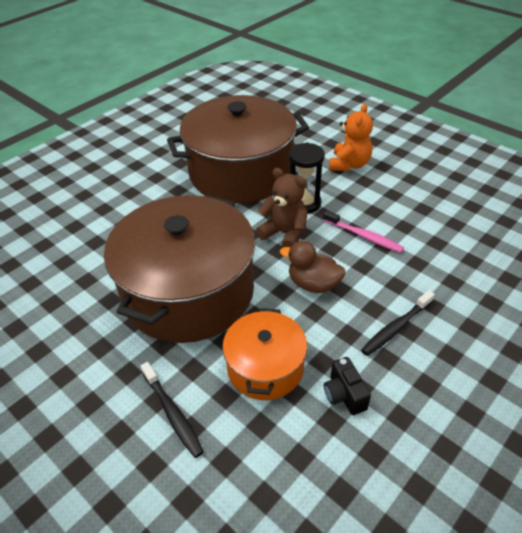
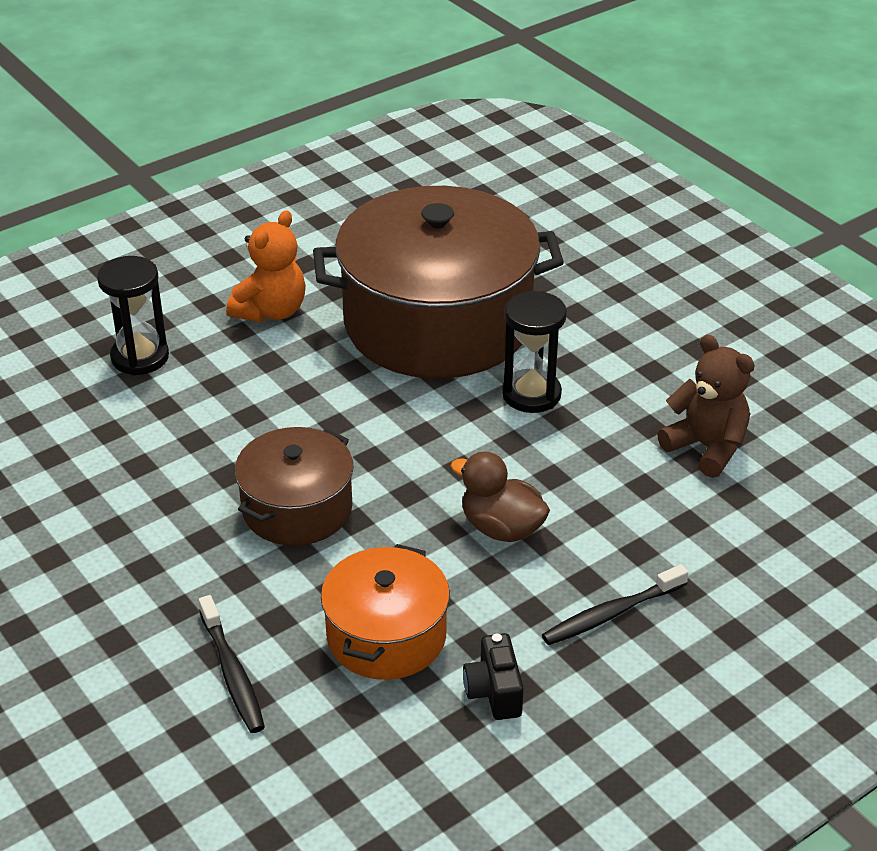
camera: 10 degrees right, 5 degrees down
brown pot [104,195,256,343] -> brown pot [235,427,354,546], size x0.52
brown teddy bear [256,168,308,247] -> brown teddy bear moved to [657,335,755,478]
pink toothbrush [323,210,404,253] -> none
orange teddy bear [329,104,373,171] -> orange teddy bear moved to [226,210,306,322]
none -> black hourglass [97,256,169,375]

